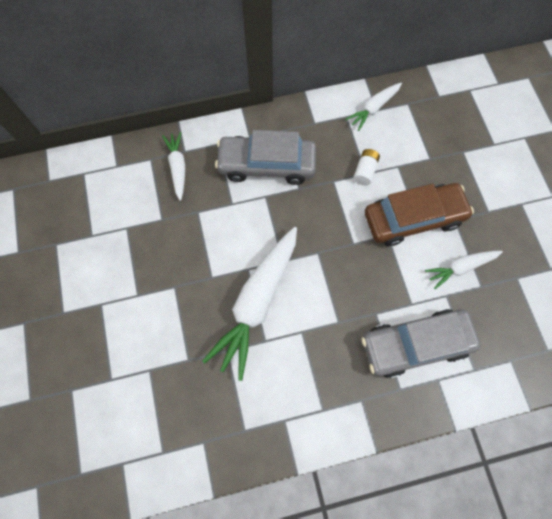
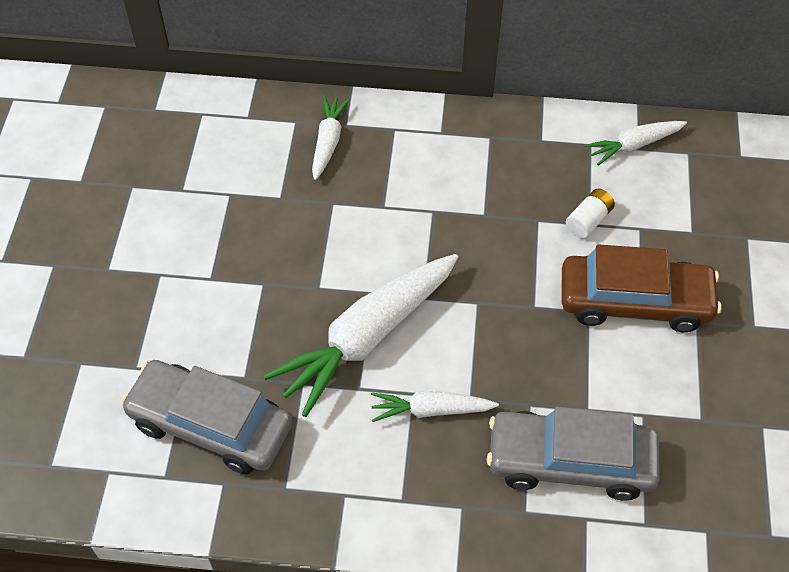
camera: 20 degrees right, 15 degrees down
grey car [215,130,316,185] -> grey car moved to [121,360,292,474]
white carrot [425,251,503,289] -> white carrot moved to [371,391,499,422]

